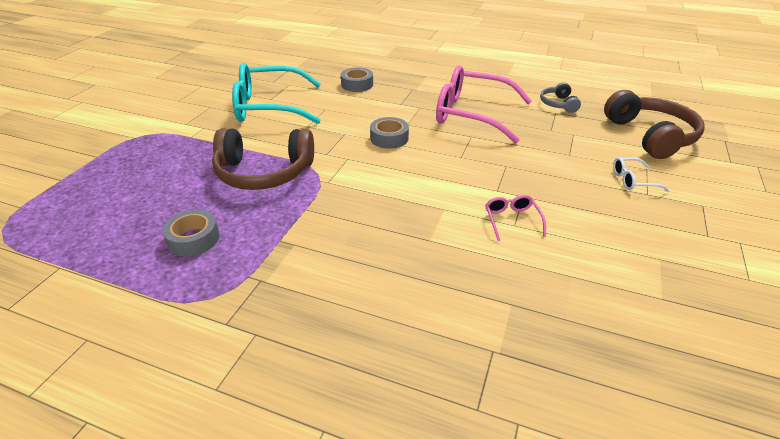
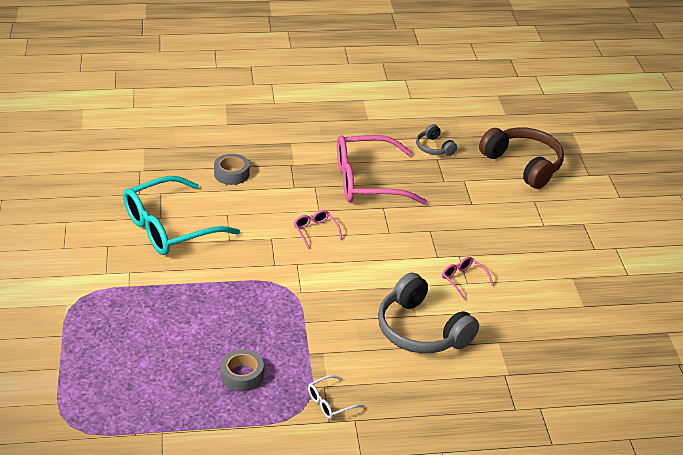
camera: 30 degrees left, 0 degrees up
brown headphones [212,128,314,190] -> none
grey tape [370,117,409,149] -> pink glasses [294,210,342,249]
white glasses [613,157,670,192] -> white glasses moved to [308,375,365,419]
none -> grey headphones [378,273,479,353]

